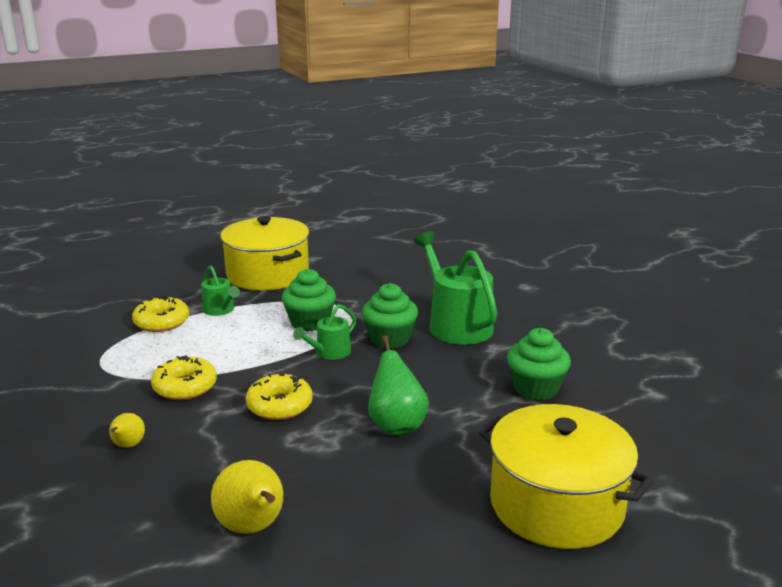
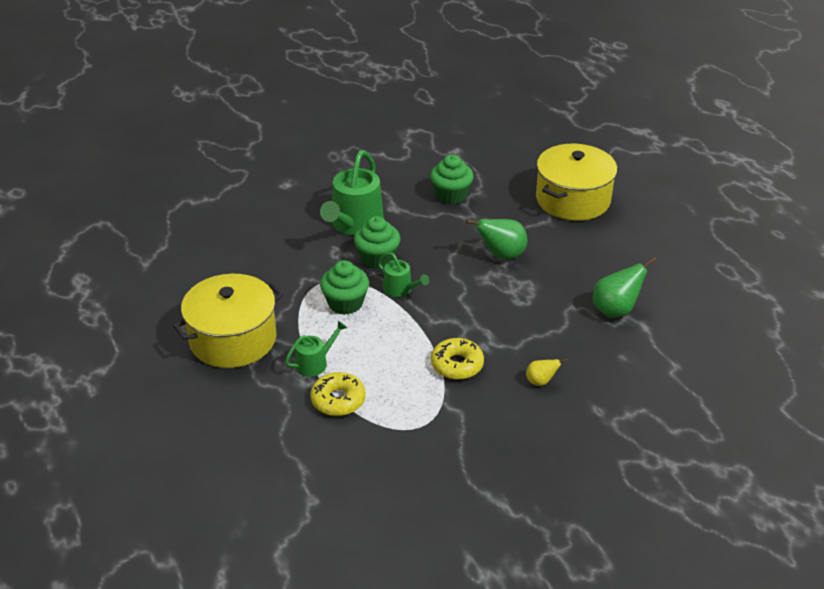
camera: 90 degrees left, 15 degrees up
yellow pear [211,460,283,534] -> green pear [593,257,657,318]
yellow donut [246,374,313,420] -> none
green watering can [414,231,497,345] -> green watering can turned 45 degrees counterclockwise [320,150,384,235]

